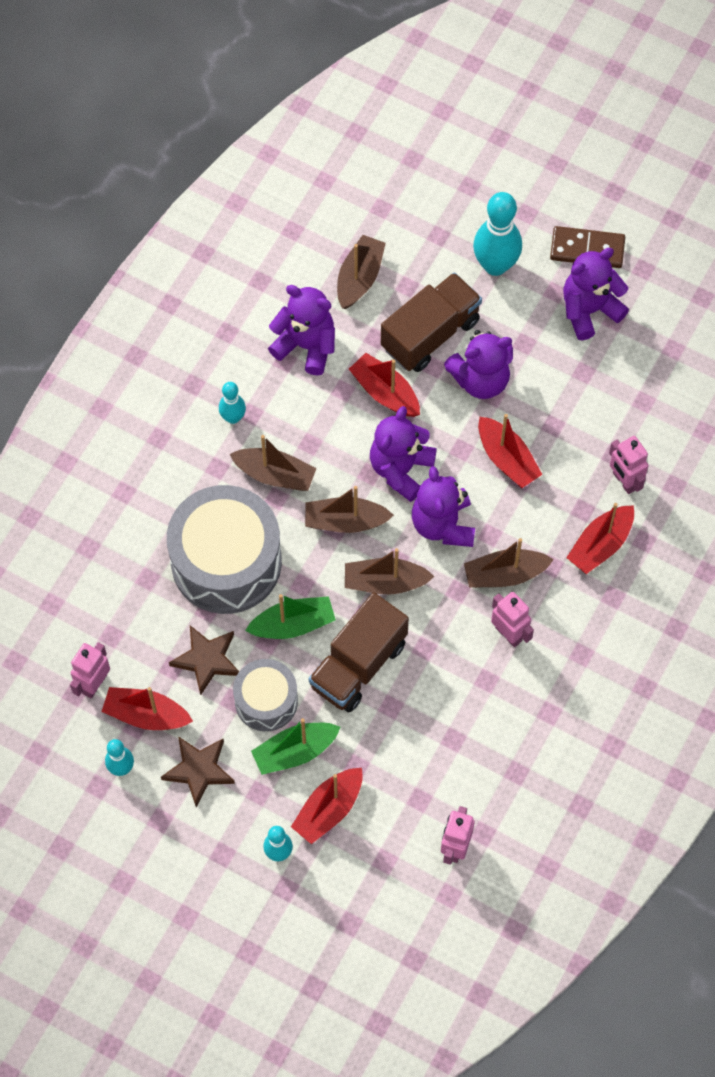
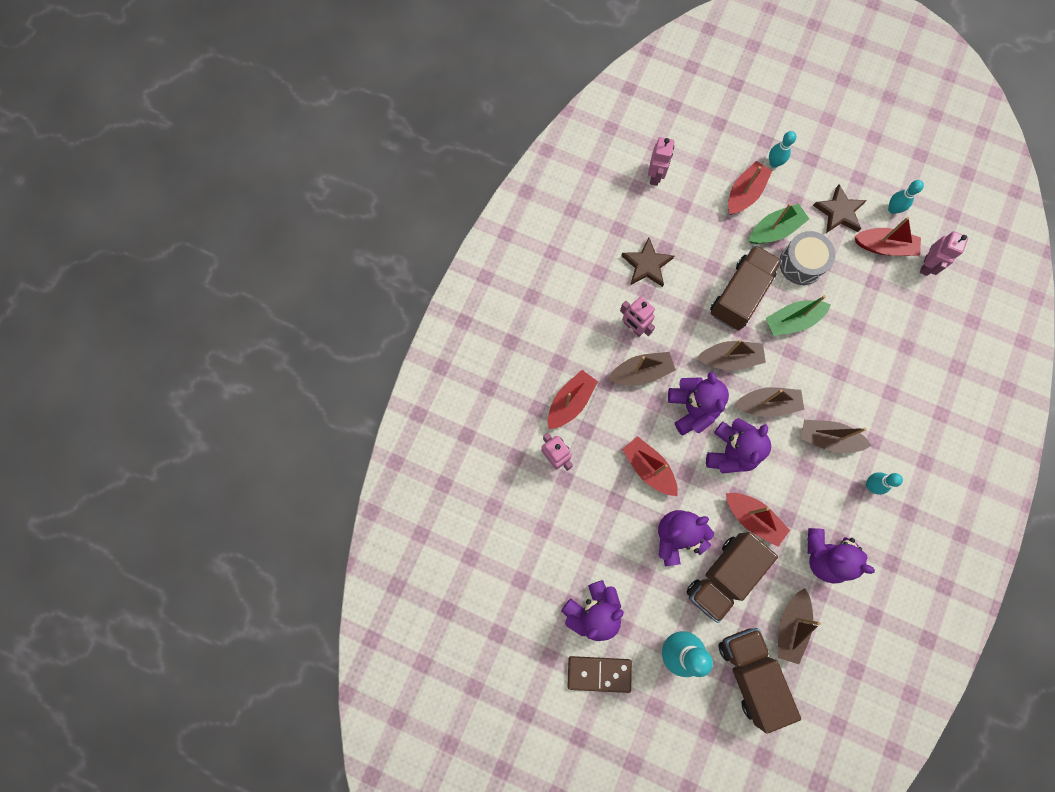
camera: 175 degrees right, 10 degrees up
grey drum [167,485,282,614] -> none
brown star [169,625,239,695] -> brown star moved to [621,237,674,287]
none -> brown truck [718,628,801,734]

